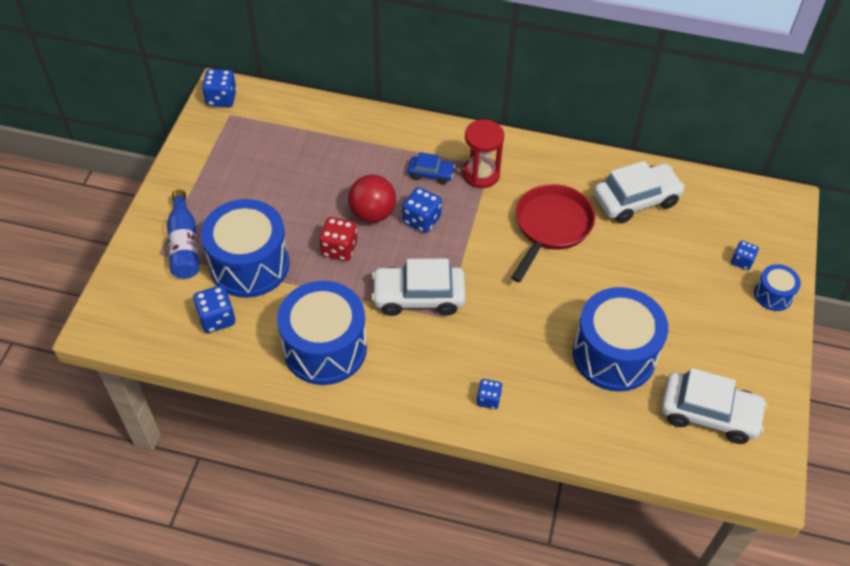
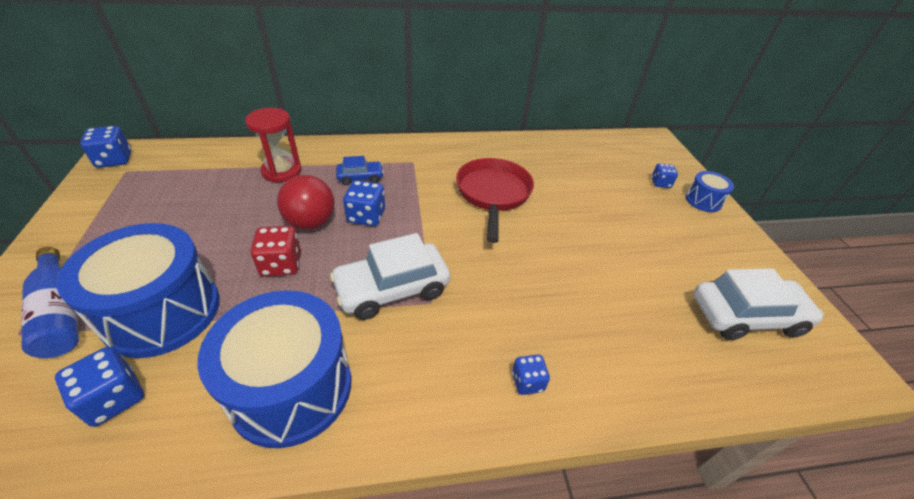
camera: 25 degrees left, 10 degrees down
red hourglass [462,119,504,188] -> red hourglass moved to [245,108,302,183]
blue drum [573,287,668,392] -> none
white car [594,161,685,223] -> none

